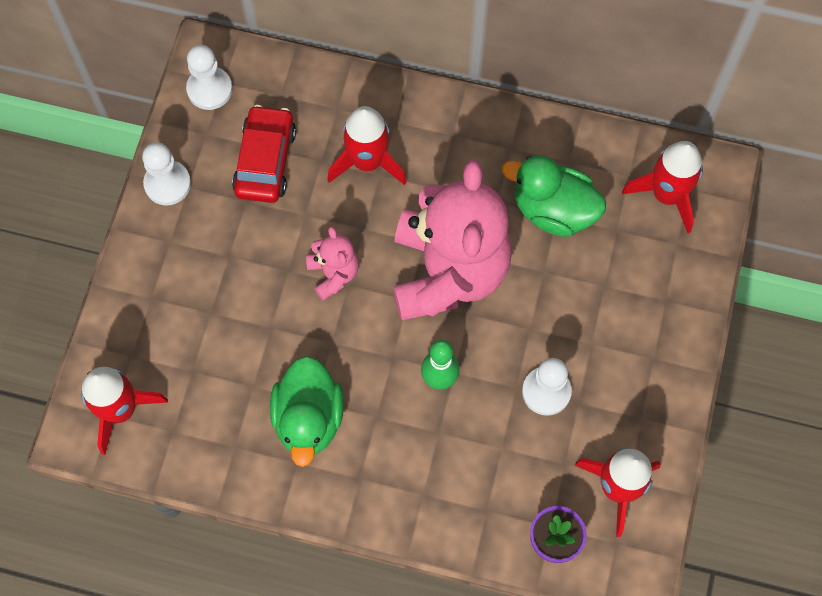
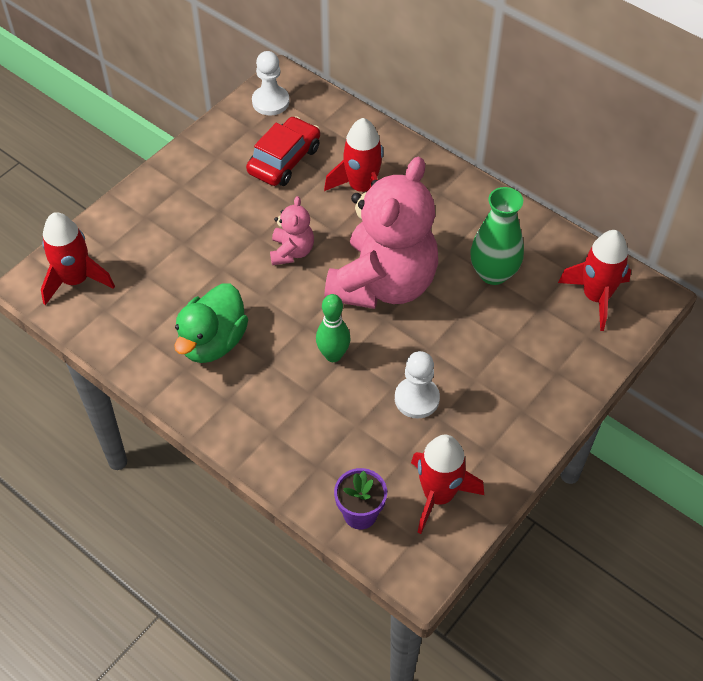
camera: 25 degrees right, 15 degrees down
white pawn [142,142,191,206] -> none
green duck [502,156,606,237] -> green vase [470,187,524,285]

